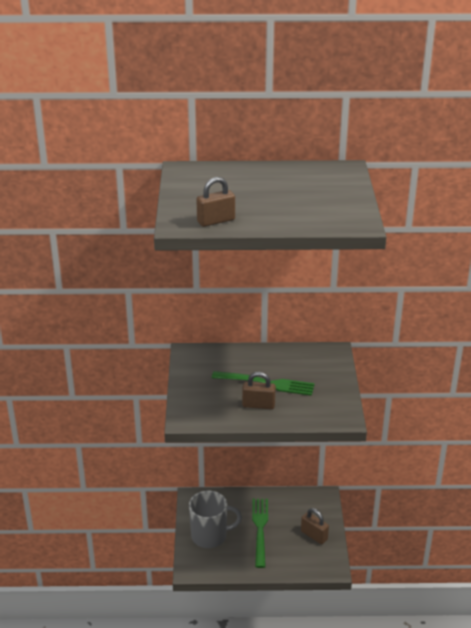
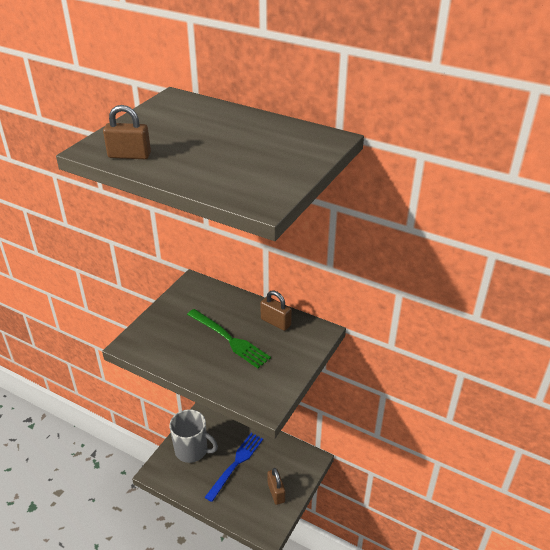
camera: 30 degrees right, 5 degrees up
brown padlock [242,372,276,409] -> brown padlock moved to [260,291,292,331]
green fork [252,499,268,568] -> blue fork [205,433,263,502]

